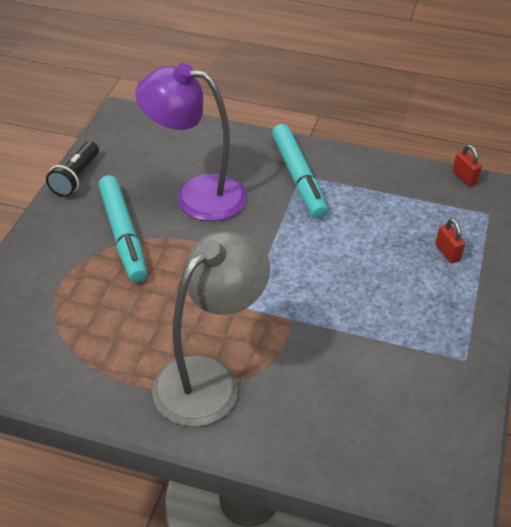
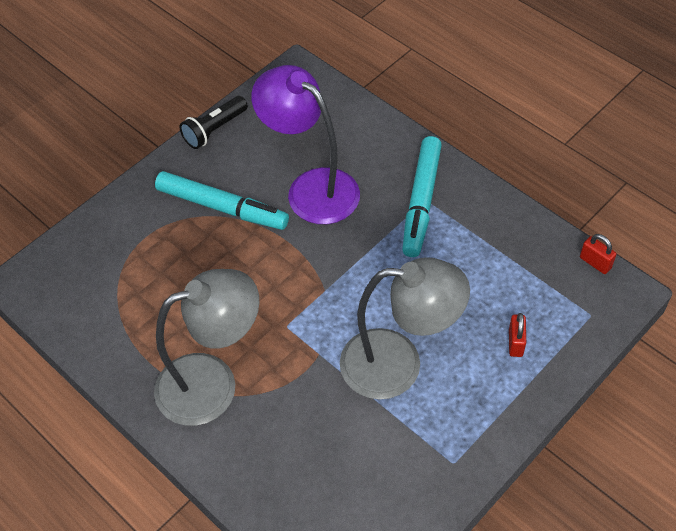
camera: 30 degrees right, 10 degrees up
turquoise marker [98,175,147,282] -> turquoise marker turned 75 degrees counterclockwise [155,171,289,230]
red padlock [453,145,482,186] -> red padlock turned 45 degrees counterclockwise [580,234,617,274]
none -> grey lamp [340,257,470,400]

